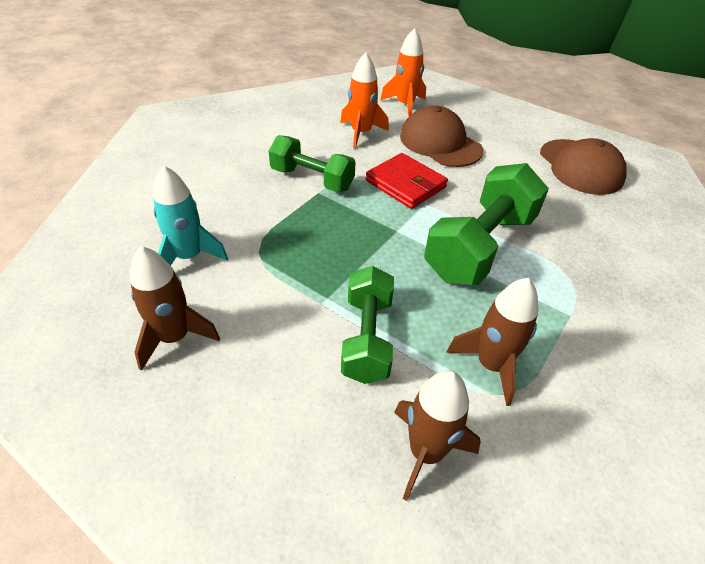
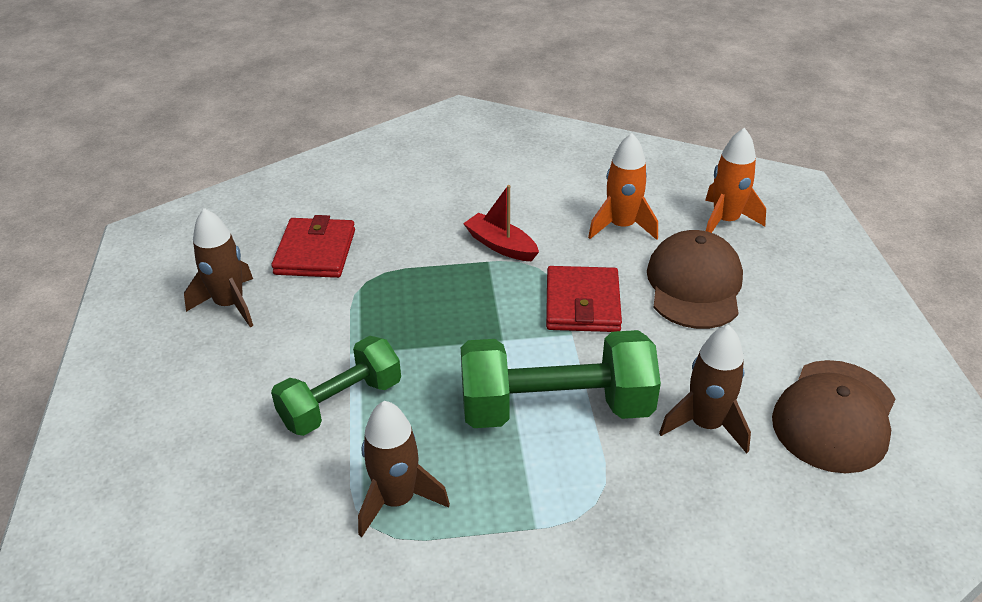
camera: 50 degrees right, 5 degrees down
turquoise rocket [153,165,228,266] -> red wallet [271,215,355,278]
green dumbbell [269,135,356,192] -> red boat [463,185,539,261]
brown rocket [394,370,481,501] -> brown rocket moved to [659,325,751,453]

